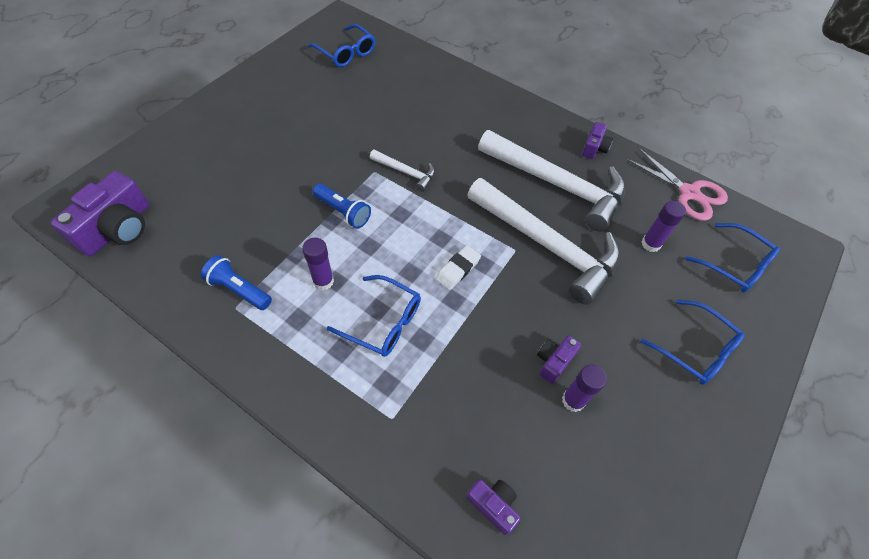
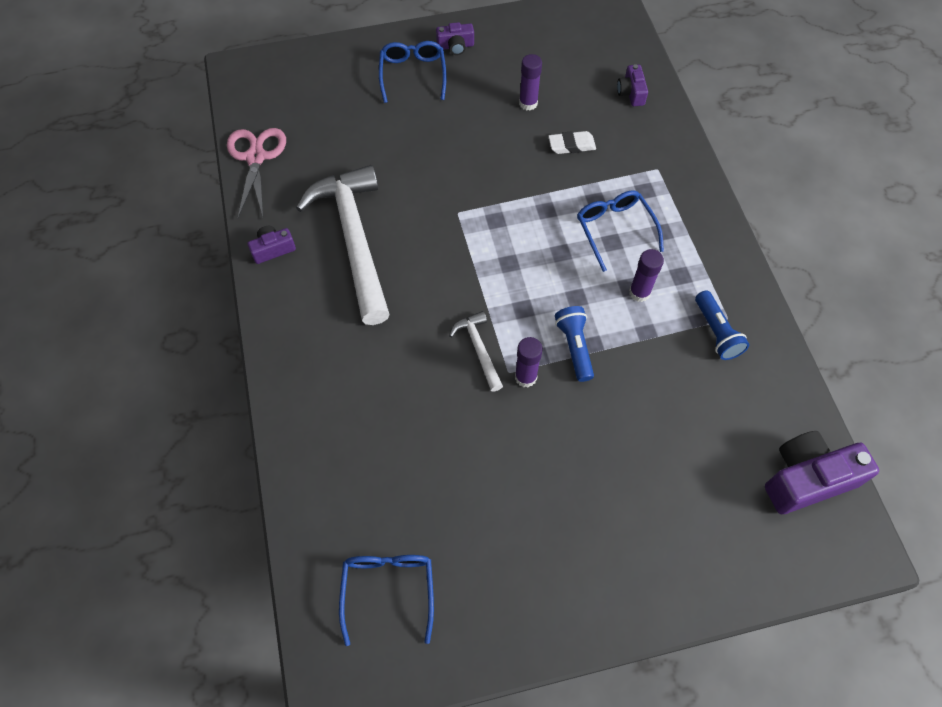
camera: 135 degrees left, 5 degrees up
white eraser [436,245,481,290] -> white eraser moved to [548,131,596,154]
white hammer [467,178,620,305] -> none
purple camera [537,335,581,384] -> purple camera moved to [436,22,474,55]
purple glue stick [642,201,686,252] -> purple glue stick moved to [515,337,543,387]
blue glasses [686,223,780,293] -> none

